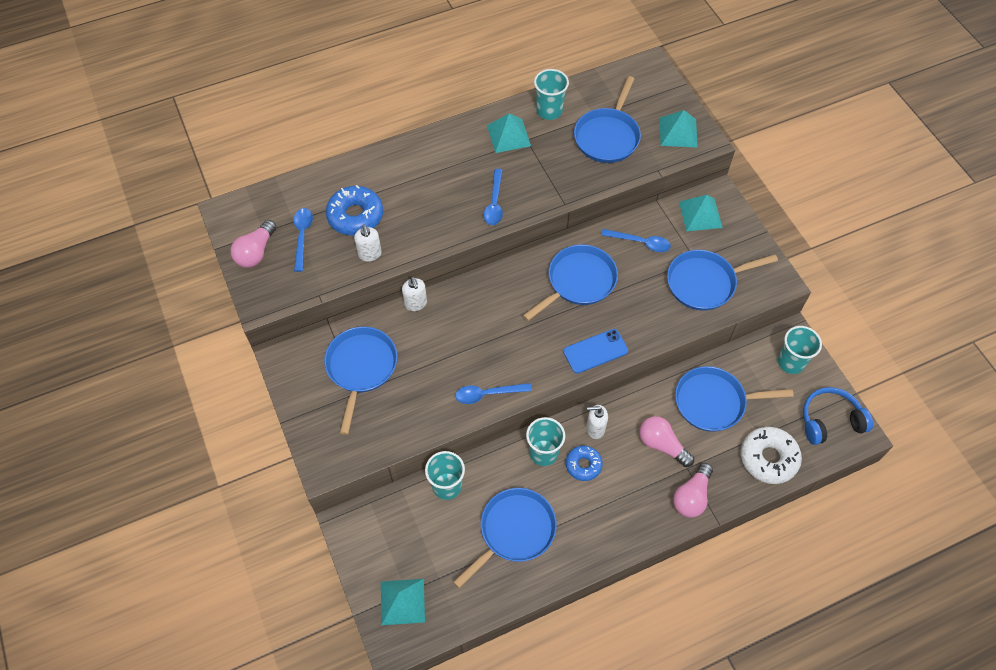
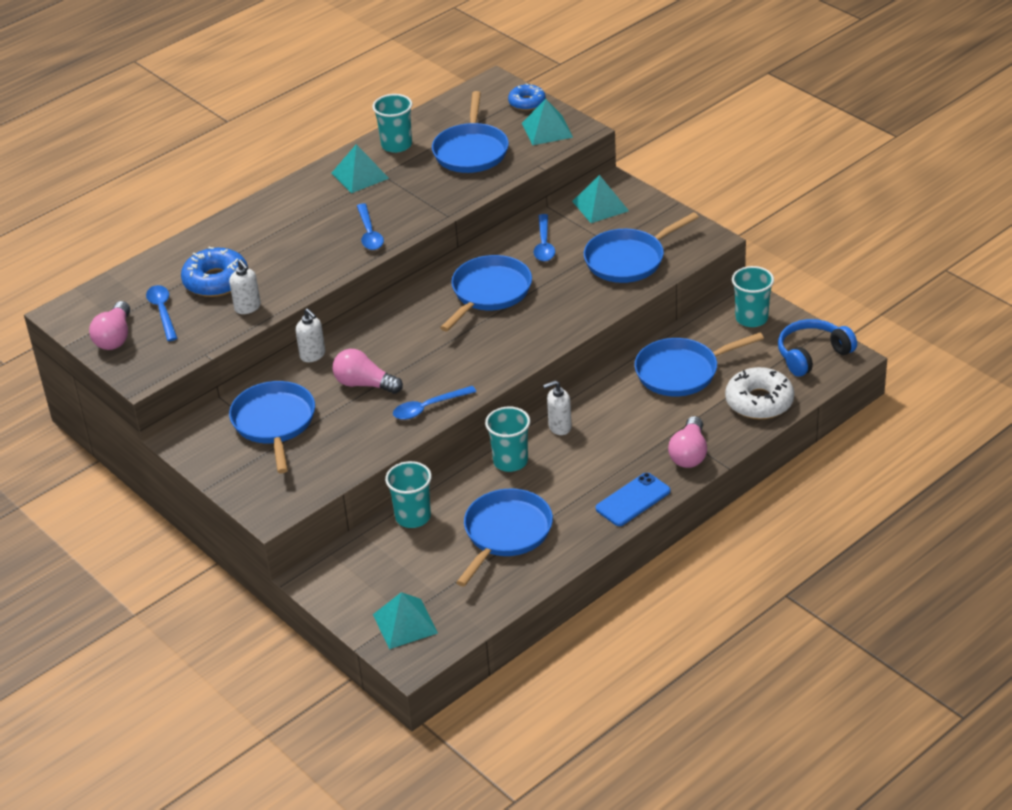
camera: 15 degrees left, 20 degrees down
blue phone [563,329,628,374] -> blue phone moved to [596,473,671,526]
blue donut [566,446,603,481] -> blue donut moved to [508,84,546,111]
blue spoon [601,229,671,252] -> blue spoon turned 90 degrees clockwise [534,214,555,262]
pink light bulb [639,416,694,467] -> pink light bulb moved to [333,349,403,394]

